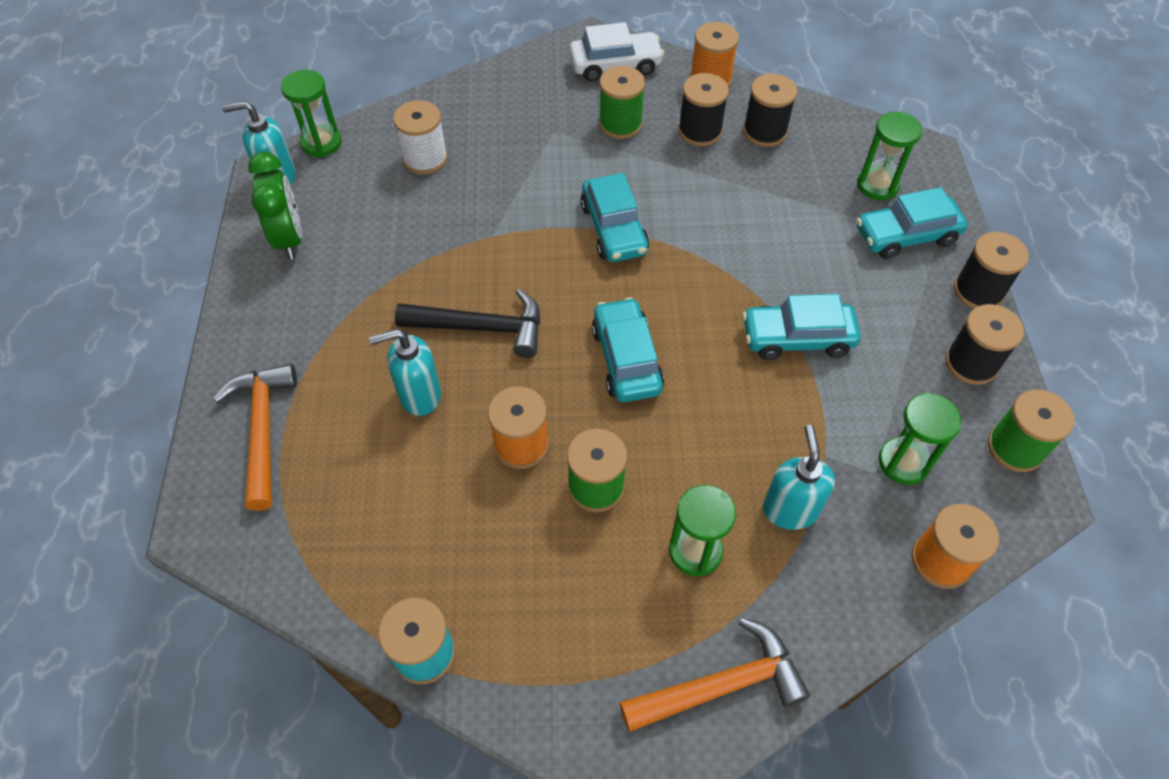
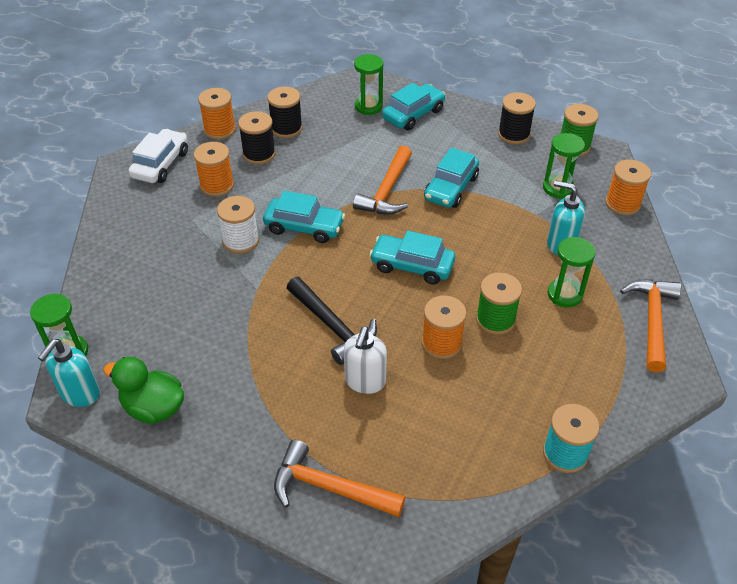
camera: 60 degrees left, 10 degrees down
green clock [248,152,302,259] -> green duck [103,357,184,424]
turquoise soap dispenser [369,329,441,416] -> white soap dispenser [344,326,387,394]
white spool [393,100,448,175] -> white spool moved to [217,196,259,254]
black hammer [395,289,541,358] -> black hammer turned 105 degrees clockwise [287,277,377,365]
green spool [599,66,645,139] -> orange spool [194,142,234,196]
turquoise car [856,187,968,259] -> turquoise car turned 150 degrees counterclockwise [382,83,445,130]
black spool [954,232,1029,309] -> none
none -> orange hammer [353,146,412,215]

